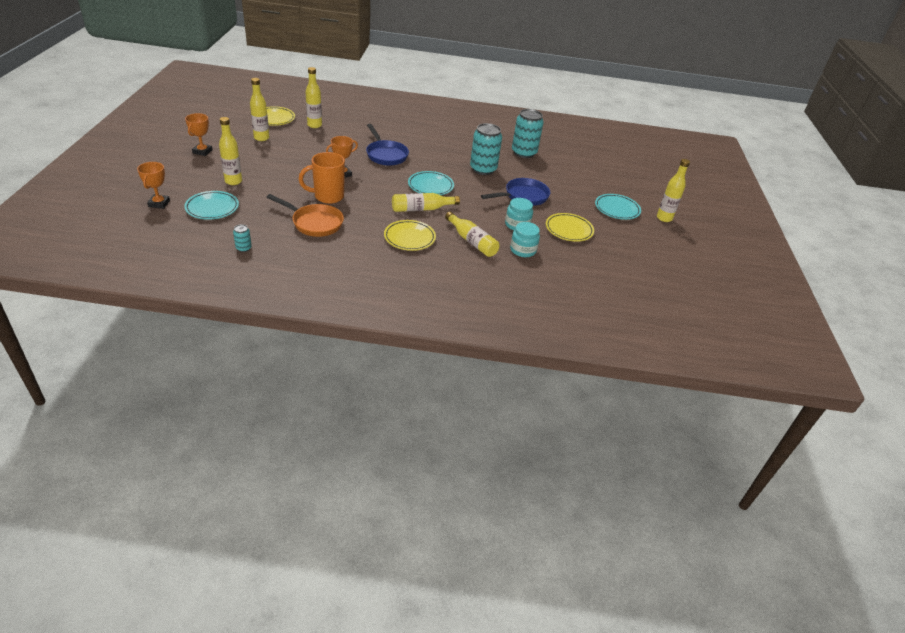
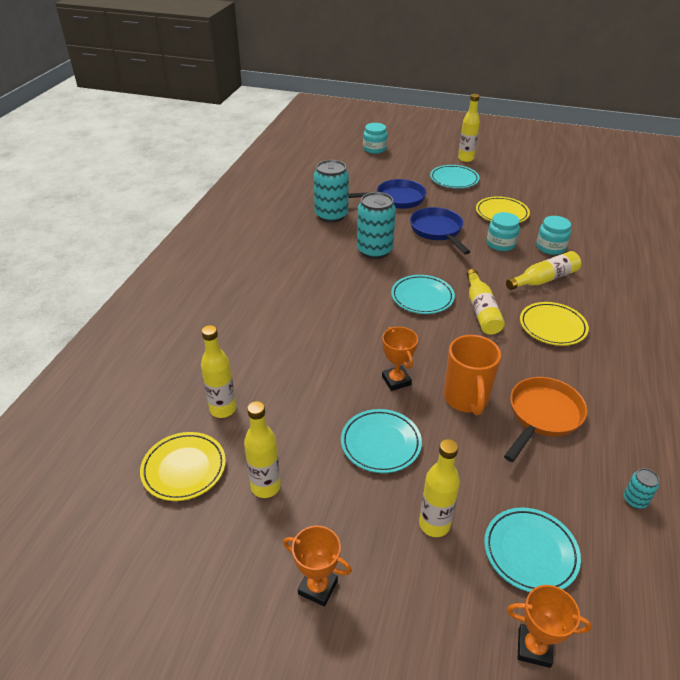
camera: 75 degrees left, 0 degrees up
blue pan [366,124,409,166] -> blue pan moved to [348,179,426,209]
none -> turquoise plate [341,409,422,473]
none -> turquoise jar [363,123,387,154]

